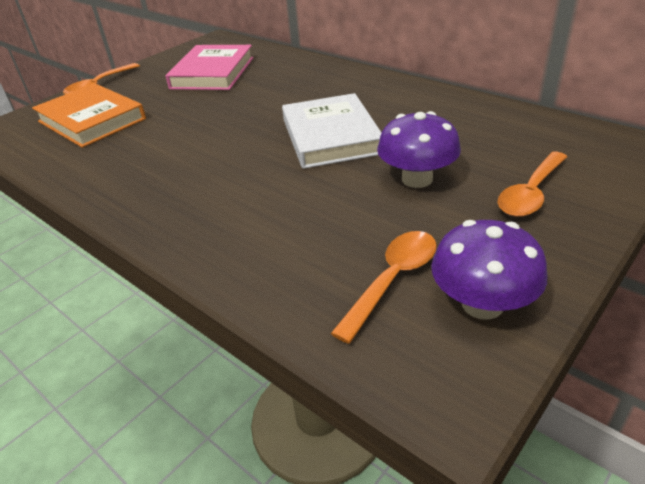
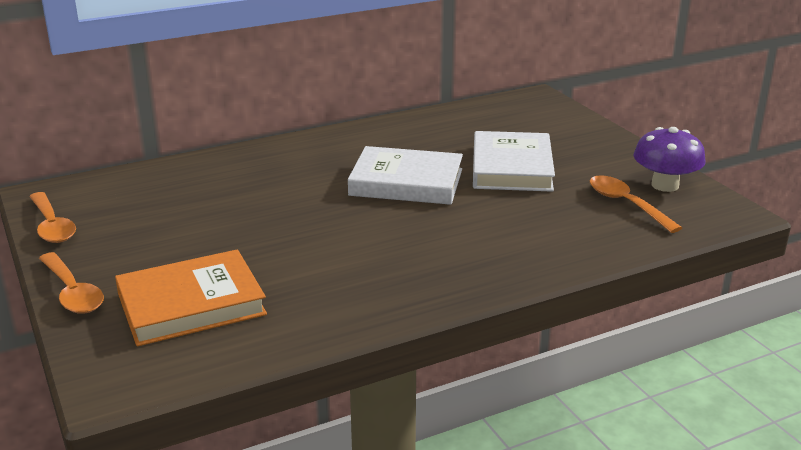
camera: 70 degrees left, 10 degrees down
pink book [165,45,254,90] -> none
purple mushroom [377,111,461,188] -> white book [473,131,555,192]
orange spoon [498,152,567,217] -> orange spoon moved to [29,192,76,243]

